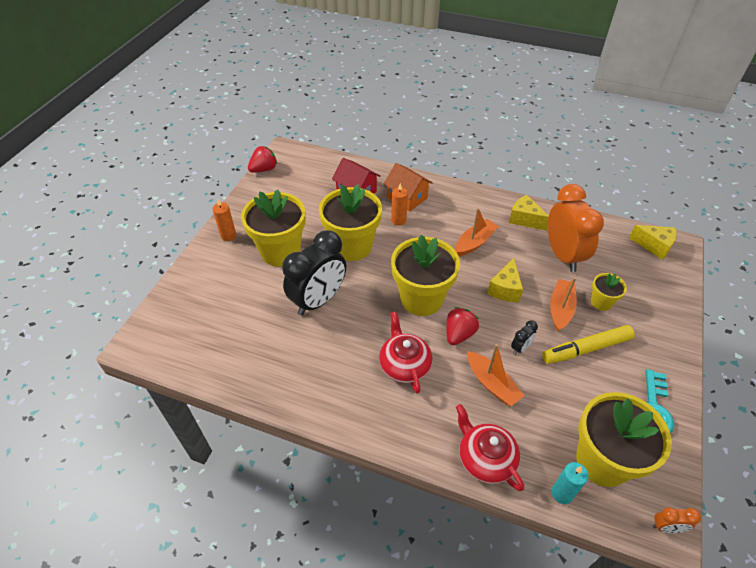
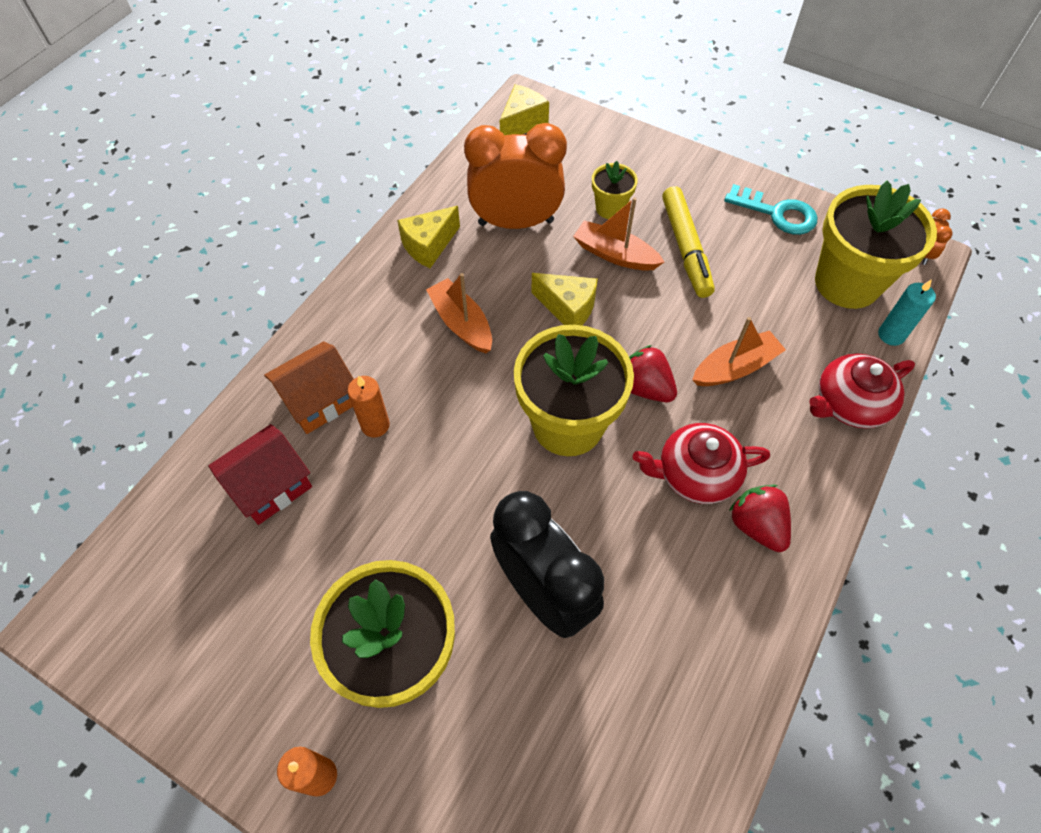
camera: 80 degrees left, 10 degrees up
red strawberry [248,146,277,173] -> red strawberry moved to [729,484,791,552]
yellow flower pot [319,184,382,261] -> none
black clock [511,320,538,354] -> none

